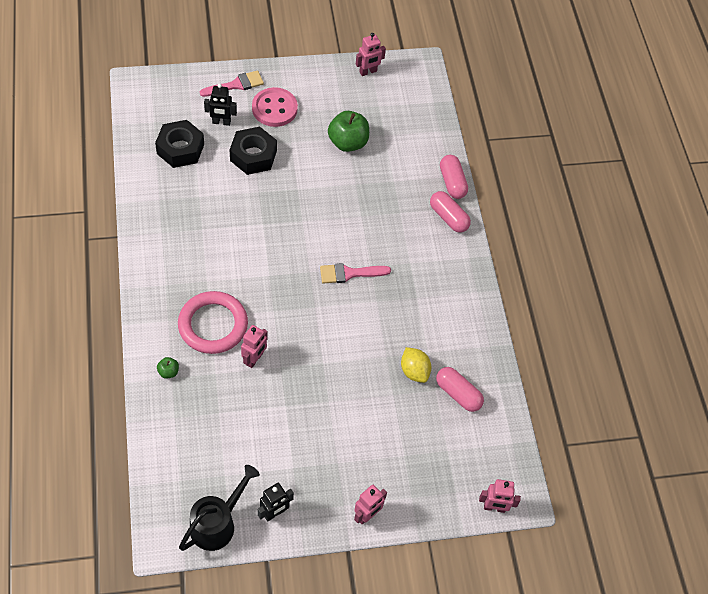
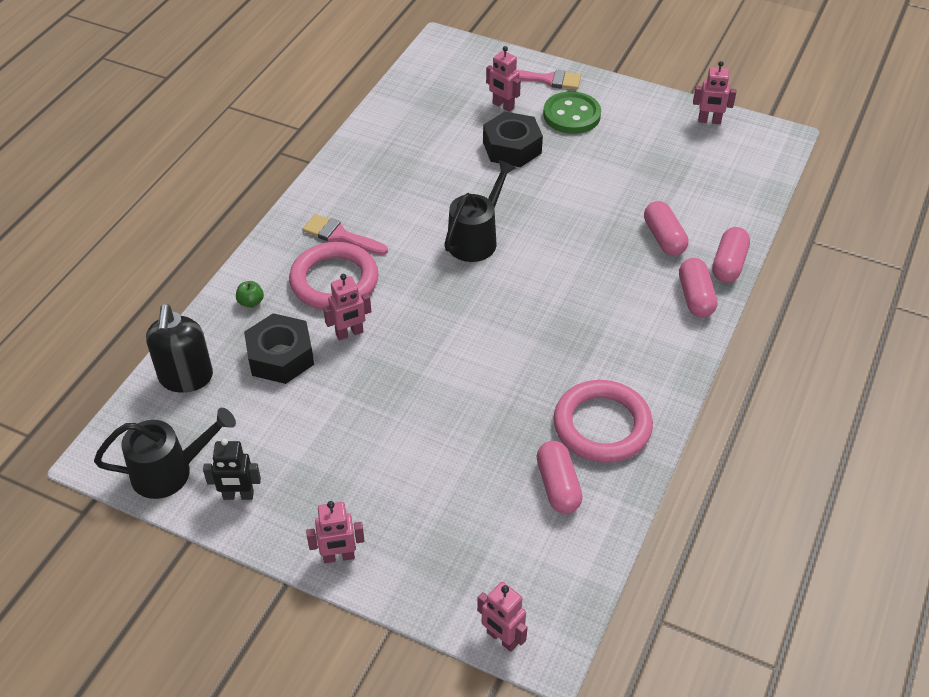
camera: 40 degrees right, 10 degrees down
black nut [155,120,204,168] -> black nut moved to [244,313,314,384]
black robot [204,84,237,126] -> pink robot [486,46,521,112]
pink button [252,87,298,127] -> green button [543,91,601,134]
pink brush [320,263,391,283] -> pink brush moved to [303,214,388,255]
green apple [328,111,369,152] -> none
yellow lemon [401,347,431,383] -> none
none -> black soap dispenser [146,304,213,393]
none -> black watering can [444,160,516,262]
none -> pink ring [554,380,653,463]
none -> pink capsule [644,201,688,256]

